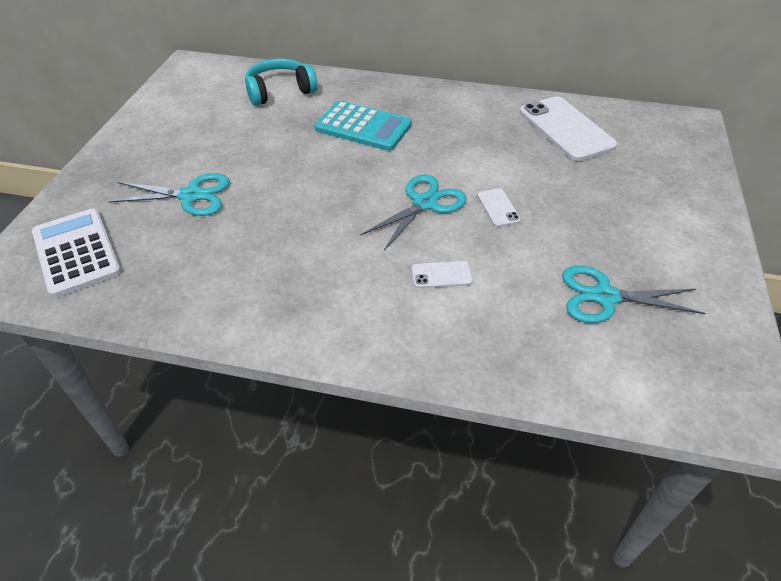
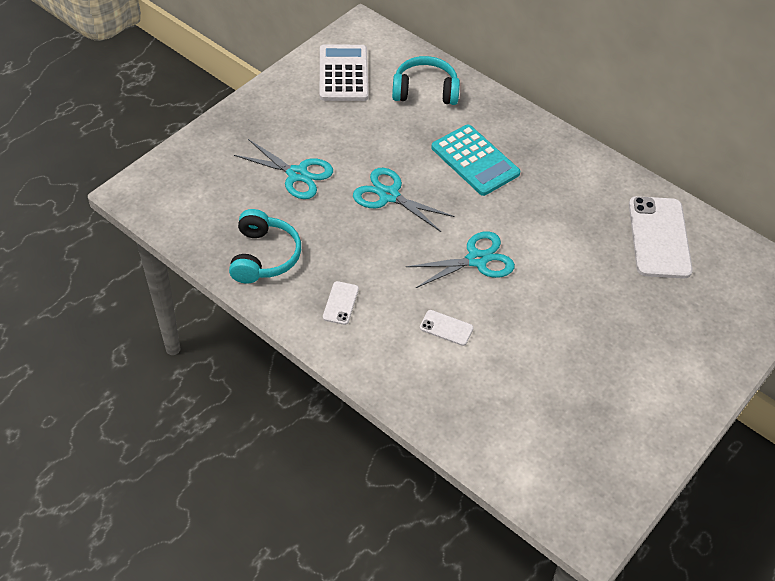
camera: 25 degrees right, 5 degrees up
white calculator [32,208,121,298] -> white calculator moved to [320,44,368,101]
white phone [477,188,521,227] -> white phone moved to [323,281,359,325]
turquoise scissors [562,265,705,323] -> turquoise scissors moved to [353,168,455,232]
none -> turquoise headphones [229,209,301,284]

